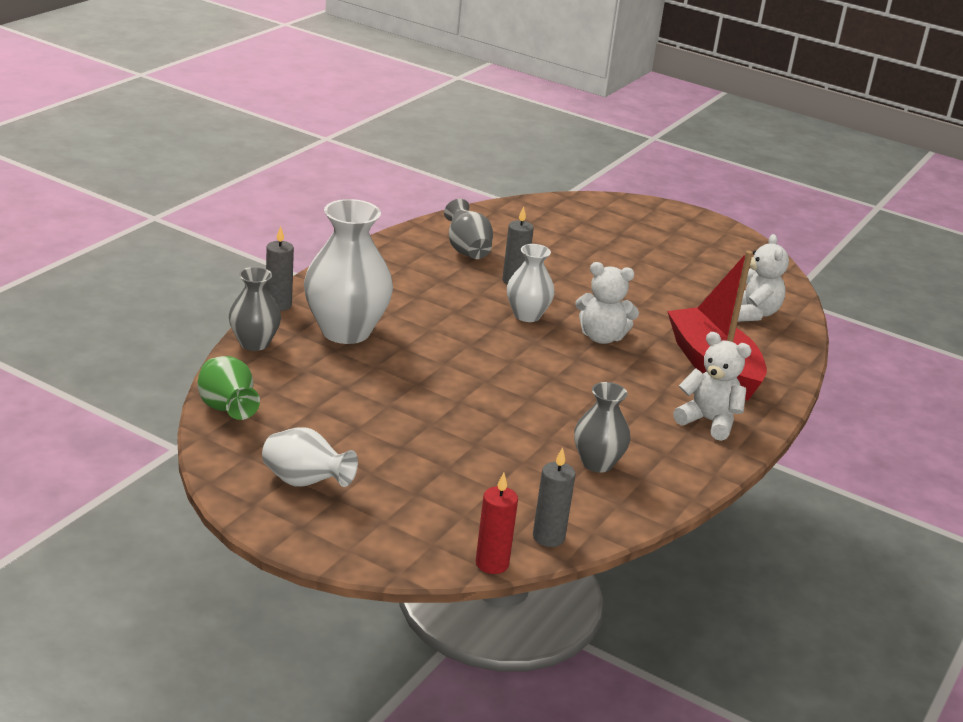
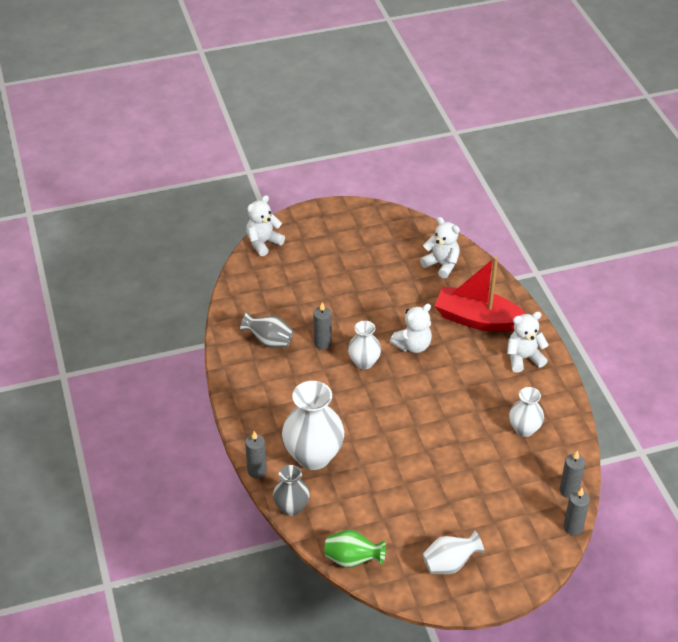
camera: 45 degrees left, 15 degrees up
red candle [476,473,518,574] -> grey candle [564,488,590,535]
grey vase [574,382,631,472] -> white vase [509,387,544,437]
none -> white teddy bear [246,195,285,256]

